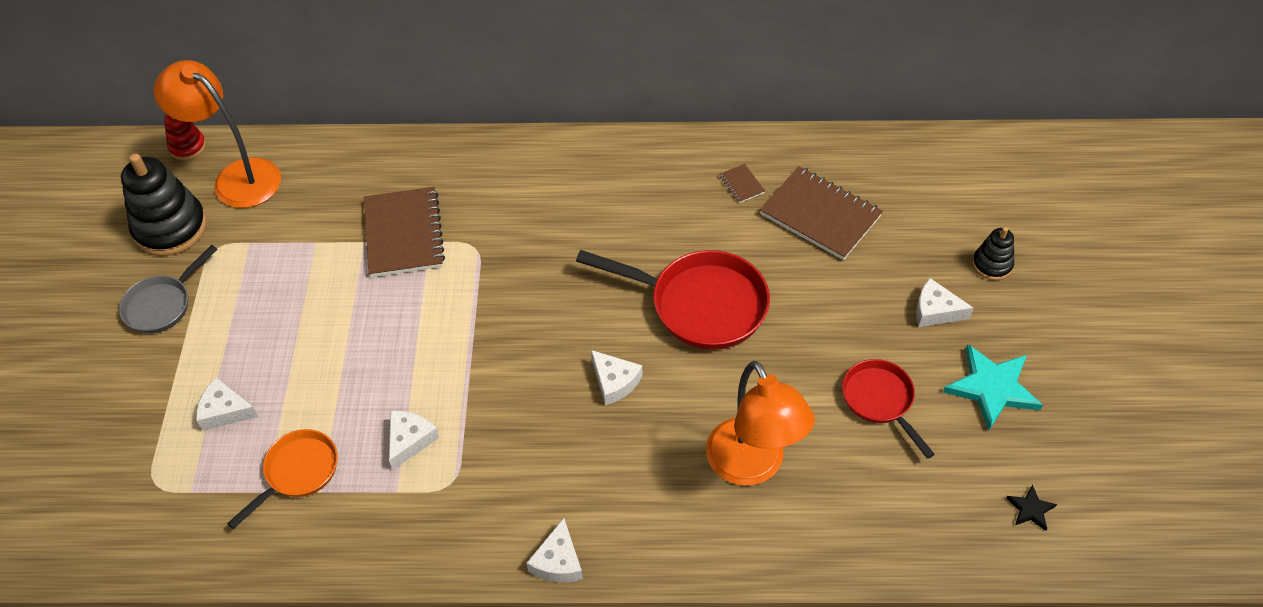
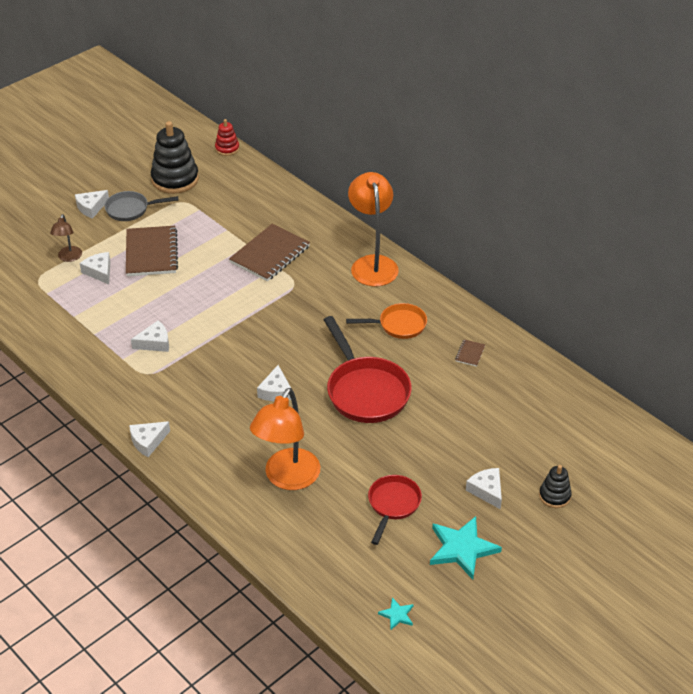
camera: 45 degrees right, 10 degrees down
orange lamp [154,60,281,208] -> orange lamp moved to [348,172,399,287]
orange pan [227,429,338,529] -> orange pan moved to [346,303,427,339]
brown notebook [760,166,883,260] -> brown notebook moved to [126,226,178,276]
black star [1006,484,1057,531] -> turquoise star [378,597,414,631]
none -> brown lamp [50,214,82,262]
none -> white cheese [75,190,109,219]

